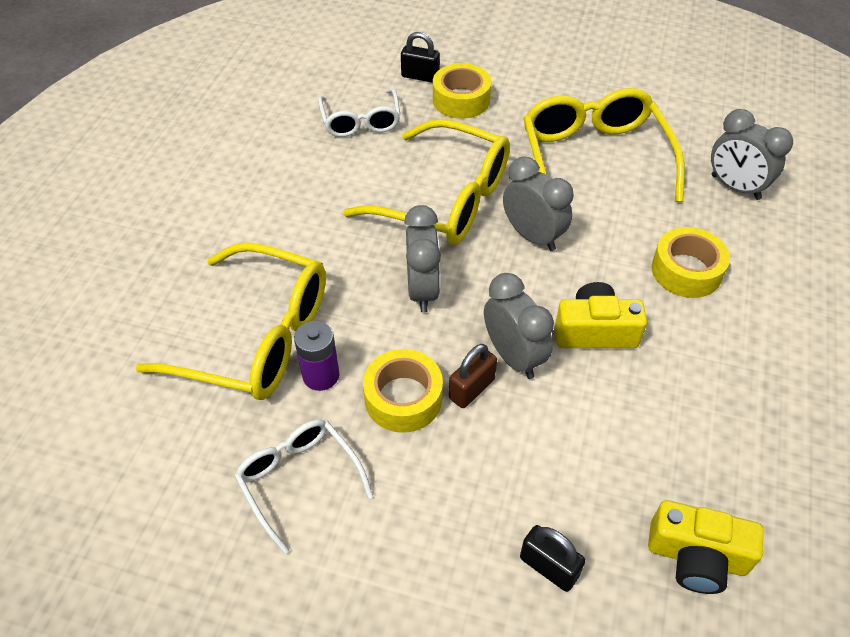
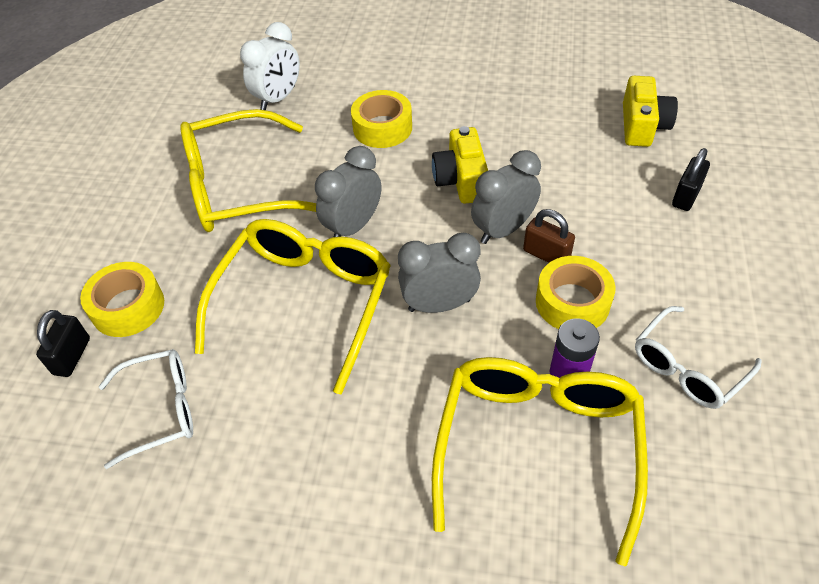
camera: 95 degrees left, 0 degrees up
grey clock [711,109,793,200] -> white clock [240,22,300,110]

